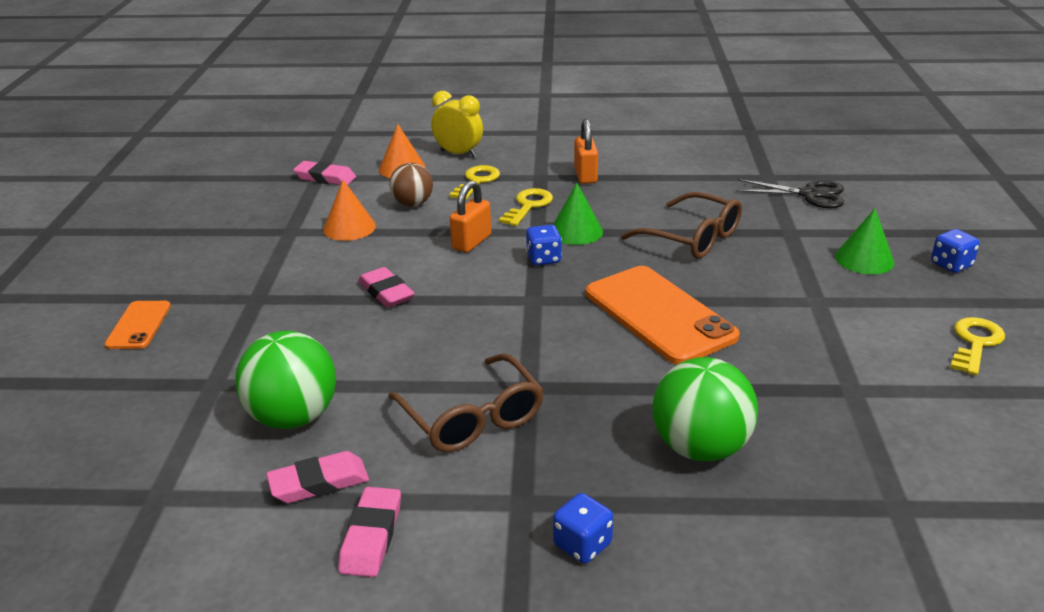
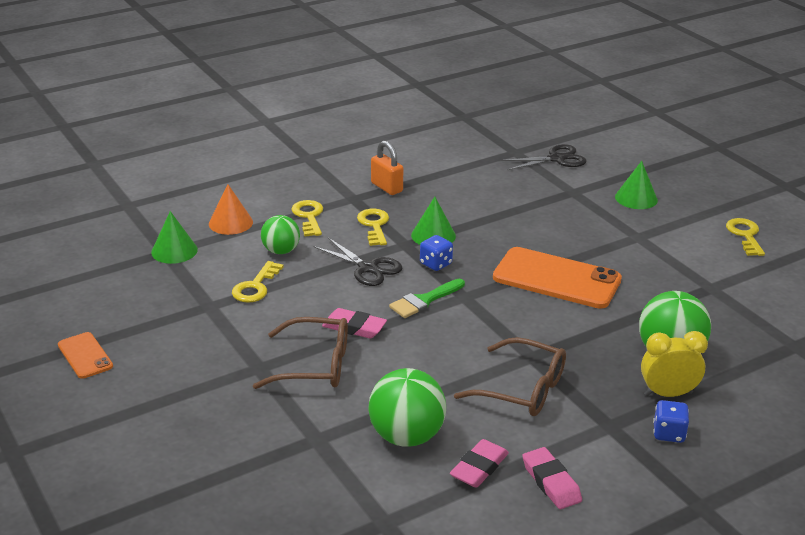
camera: 35 degrees left, 0 degrees up
orange phone [105,301,171,349] -> orange phone moved to [58,332,113,379]
pink eraser [293,161,356,185] -> green cone [151,211,198,264]
orange cone [323,180,376,241] -> yellow key [232,261,284,303]
brown ball [389,163,433,206] -> green ball [261,215,300,254]
yellow clock [431,91,483,158] -> yellow clock moved to [641,331,708,397]
orange padlock [450,180,491,253] -> black scissors [313,238,402,286]
brown glasses [621,192,742,259] -> brown glasses moved to [253,317,348,389]
blue dice [931,229,980,273] -> none
none -> green brush [389,279,465,318]

